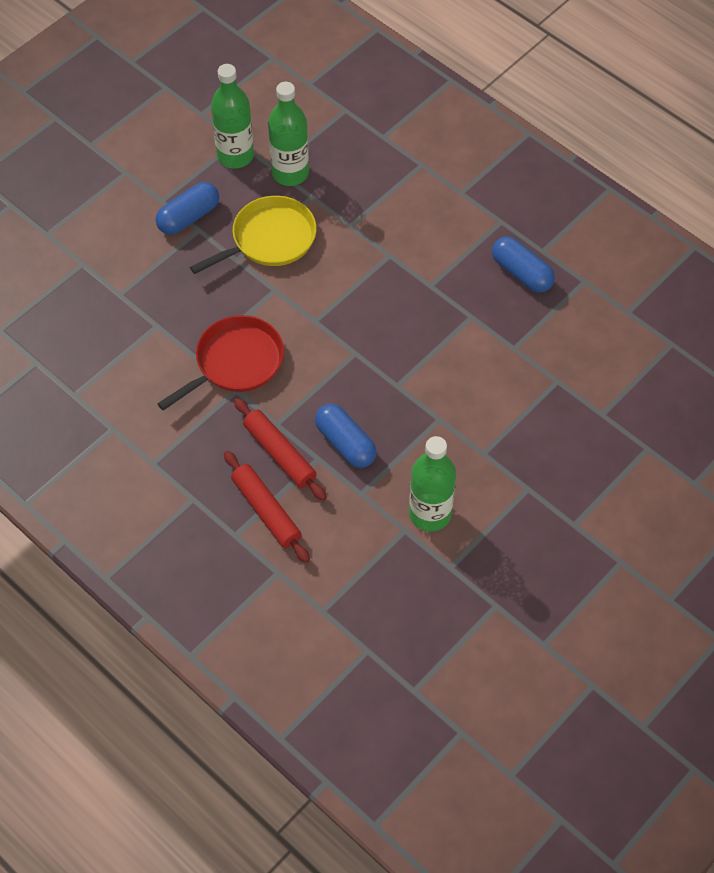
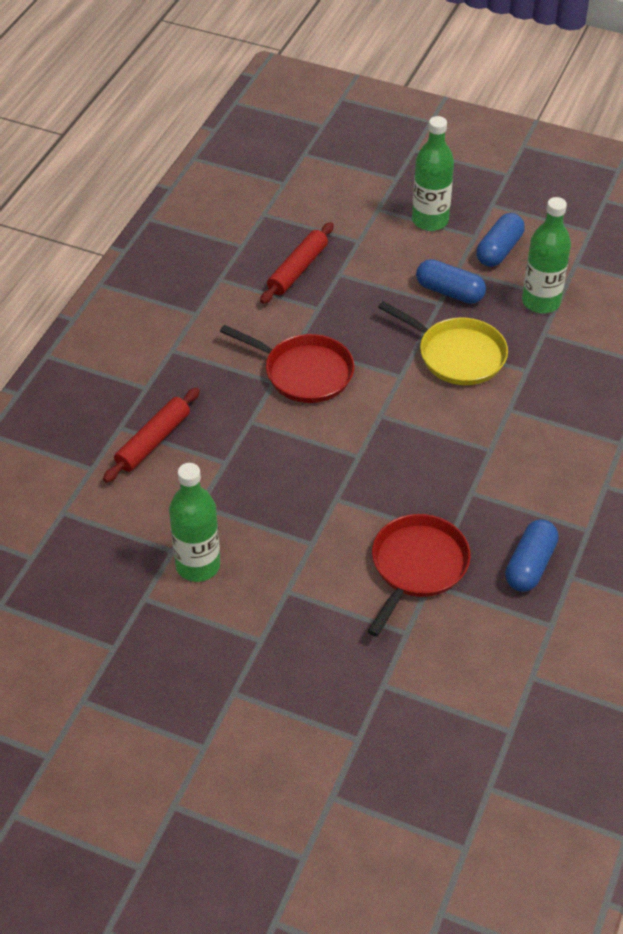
camera: 70 degrees right, 10 degrees down
red rolling pin [234,398,327,501] -> red rolling pin moved to [260,222,334,304]
green bottle [268,82,309,186] -> green bottle moved to [412,116,454,231]
blue capsule [315,404,377,468] -> blue capsule moved to [476,213,525,267]
none -> red pan [367,514,471,637]

